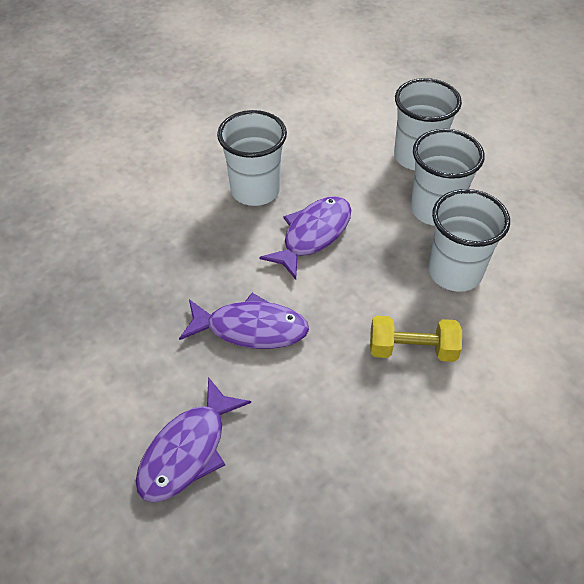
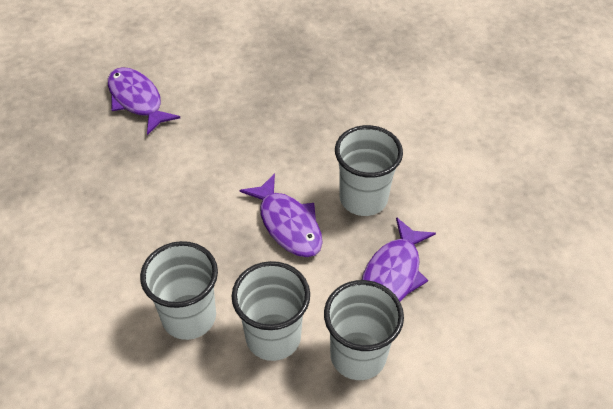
camera: 110 degrees right, 0 degrees up
purple fish [179,293,309,349] -> purple fish moved to [362,217,436,302]
yellow dumbbell [370,316,462,362] -> none

